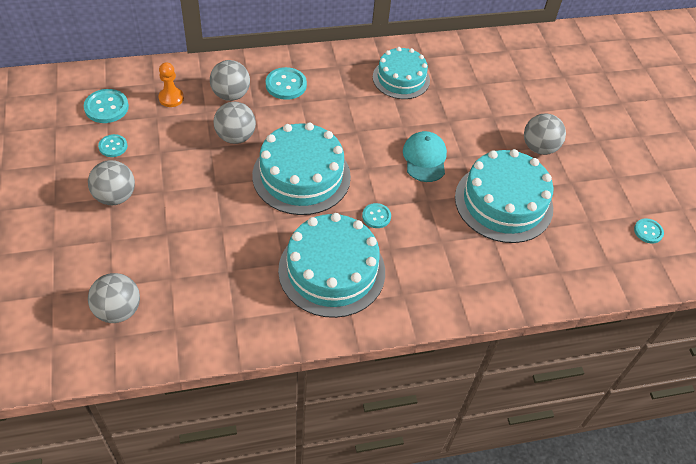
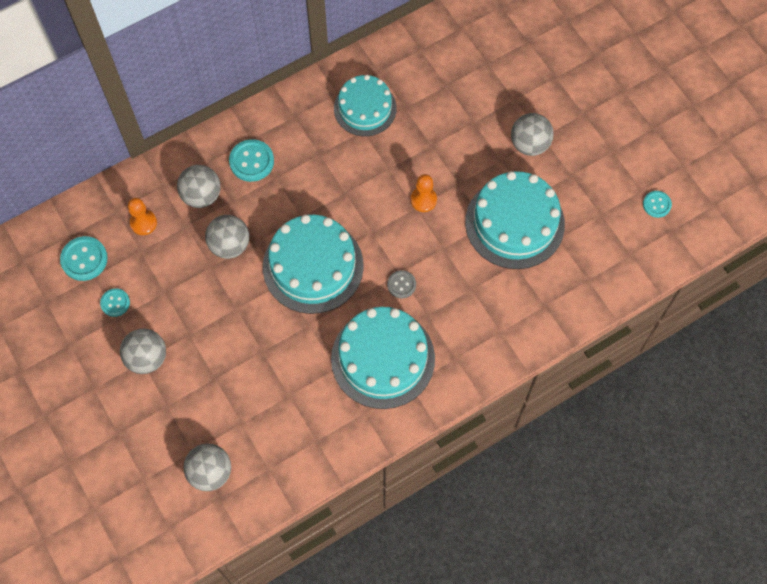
camera: 15 degrees left, 15 degrees up
turquoise button [362,203,391,228] -> grey button [387,270,416,298]
turquoise cap [403,131,447,182] -> orange pawn [411,174,437,212]

